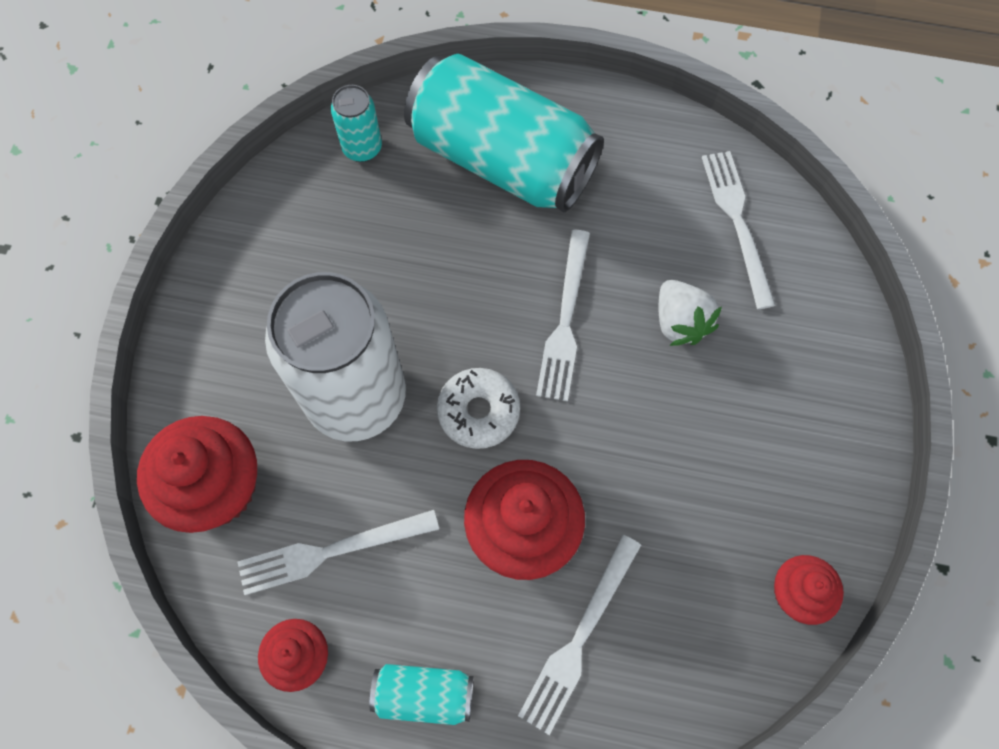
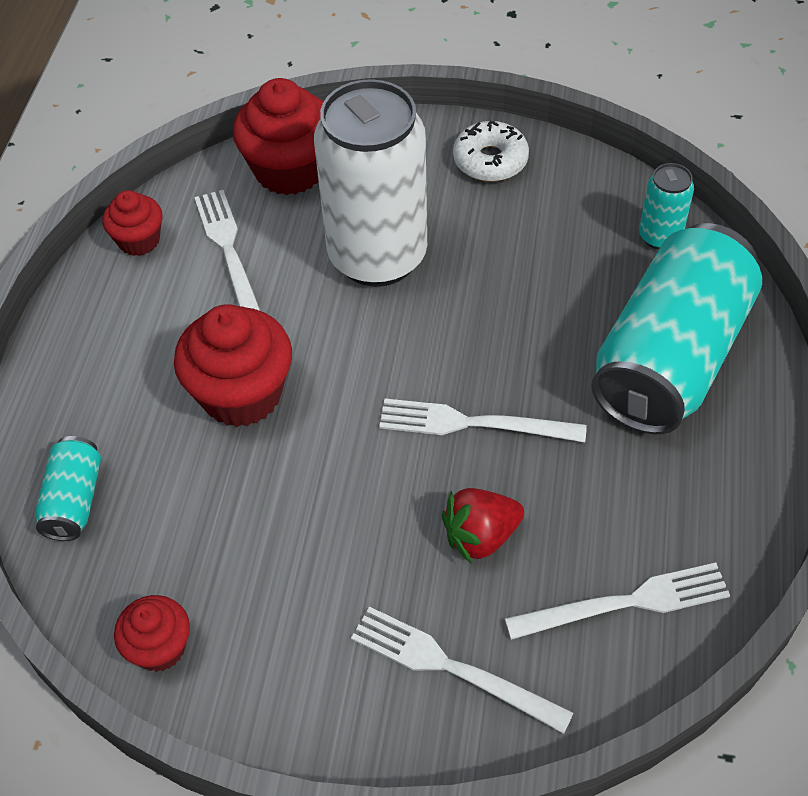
camera: 90 degrees right, 15 degrees down
turquoise can [370,664,473,725] -> turquoise can moved to [35,436,101,541]
white donut [437,368,520,449] -> white donut moved to [453,121,529,182]
white fork [518,535,641,735] -> white fork moved to [351,607,574,734]
white strawberry [658,280,722,346] -> red strawberry [442,488,524,563]

